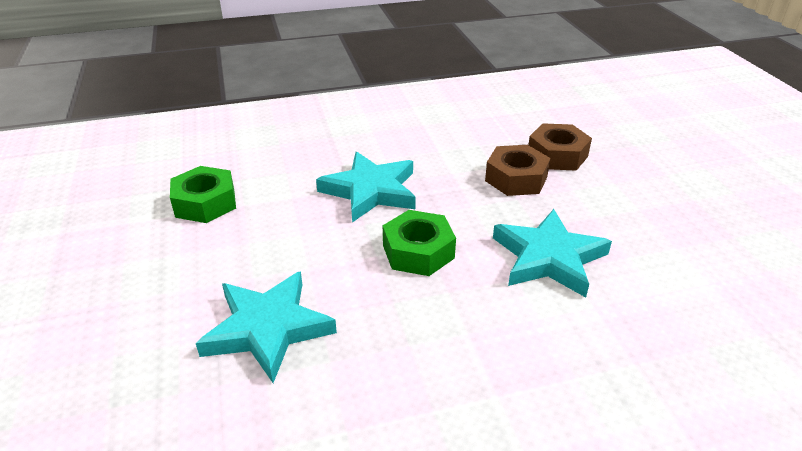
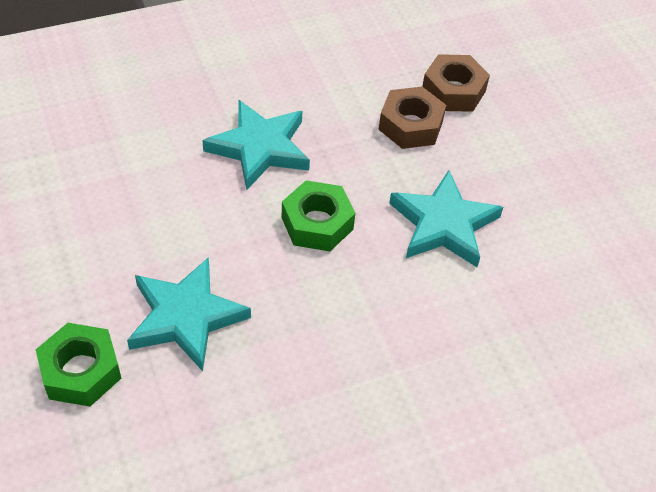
camera: 10 degrees left, 15 degrees up
green nut [170,166,236,223] -> green nut moved to [36,323,121,407]

